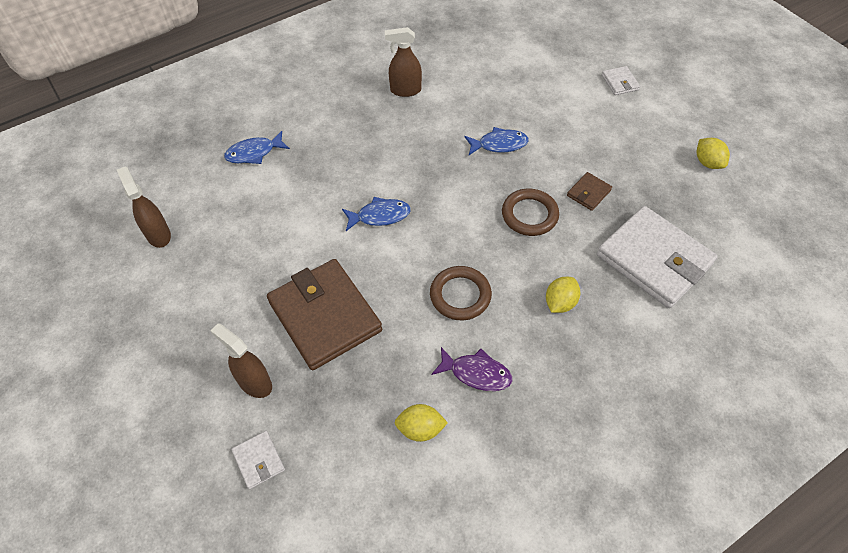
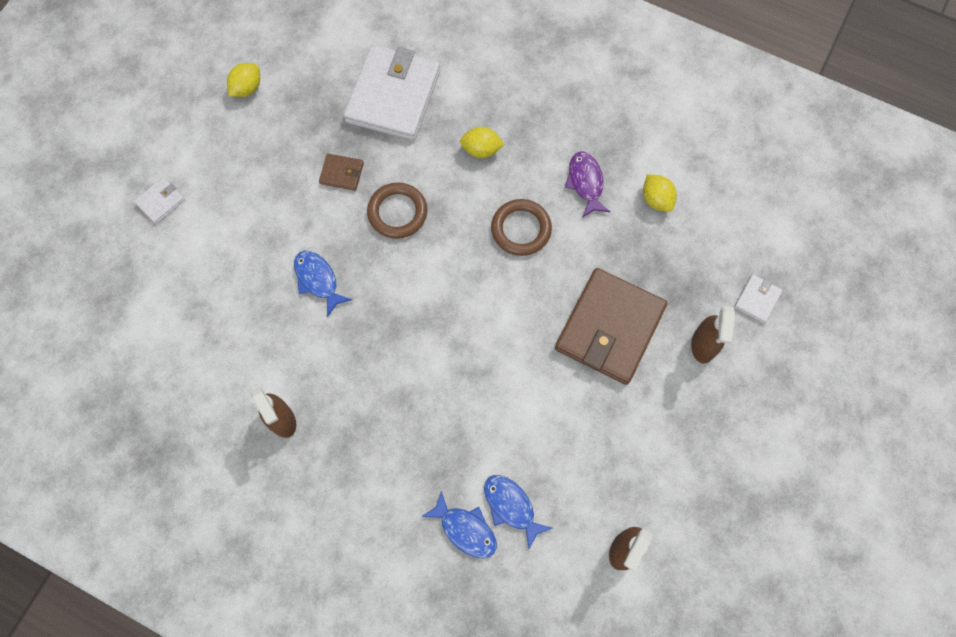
camera: 120 degrees left, 15 degrees up
blue fish [342,197,411,231] -> blue fish moved to [484,475,552,549]

